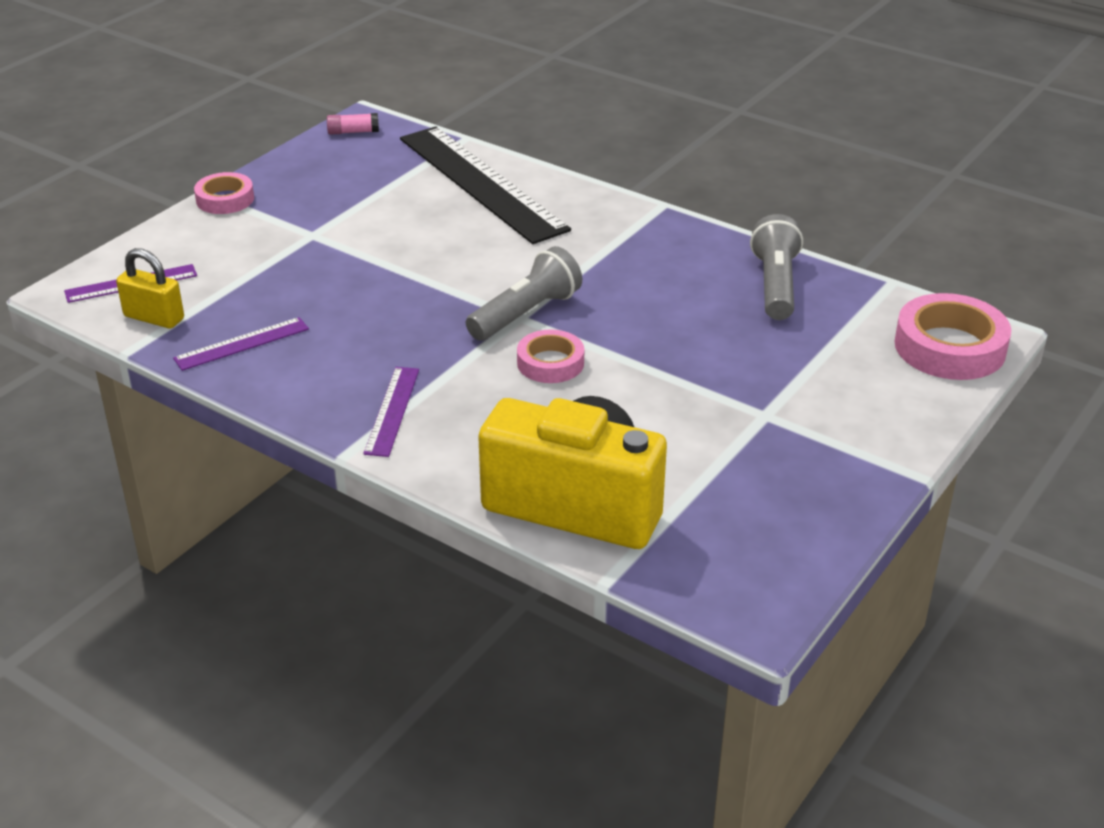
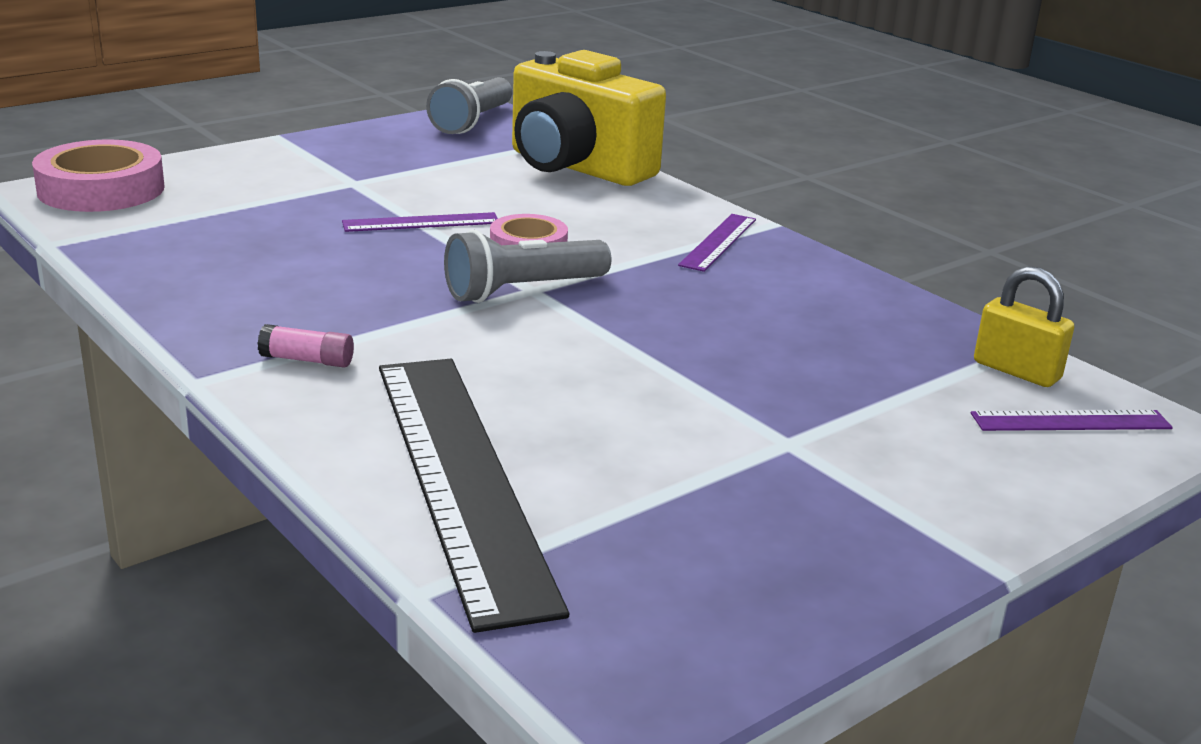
camera: 165 degrees left, 10 degrees down
purple ruler [173,317,309,371] -> purple ruler moved to [342,212,498,232]
pink tape [194,172,254,214] -> none
pink glue stick [327,113,379,135] -> pink glue stick moved to [257,324,354,368]
grey flashlight [750,214,803,320] -> grey flashlight moved to [426,77,512,134]

